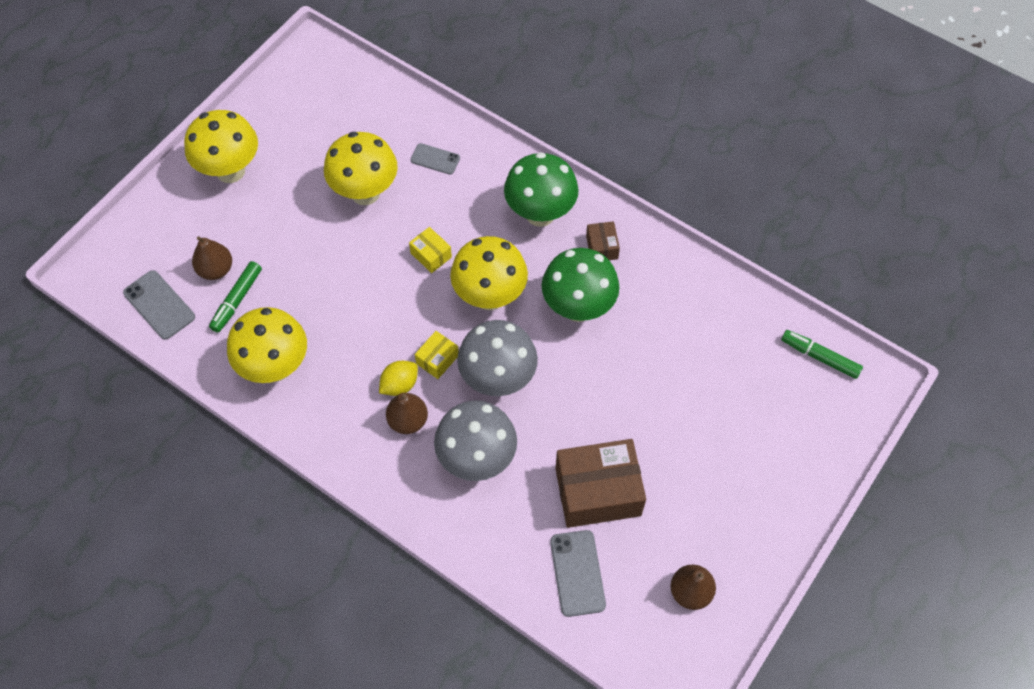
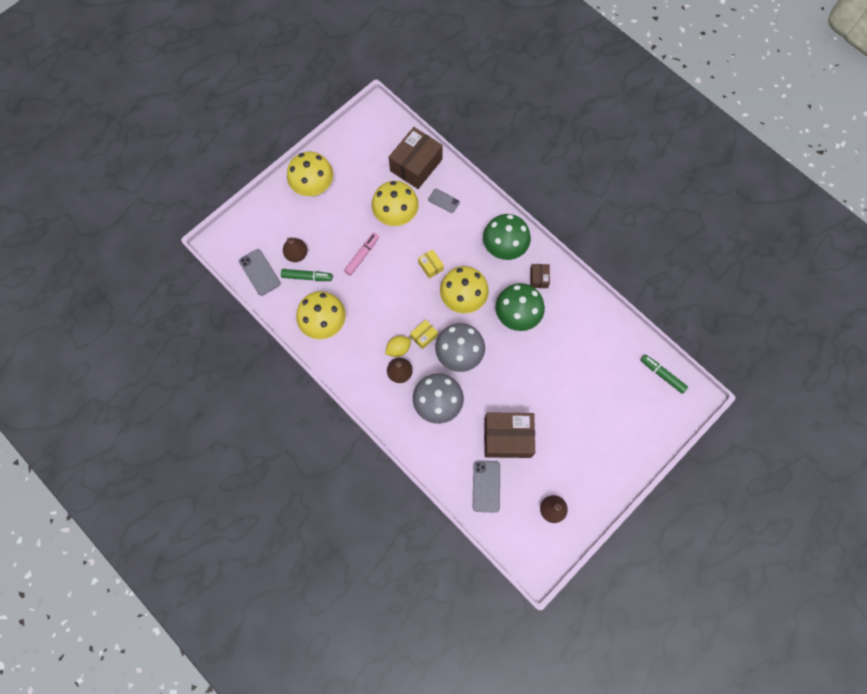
camera: 10 degrees right, 10 degrees up
green marker [209,261,262,333] -> green marker turned 120 degrees counterclockwise [281,269,332,281]
none -> pink marker [344,233,379,276]
none -> brown box [389,127,443,189]

